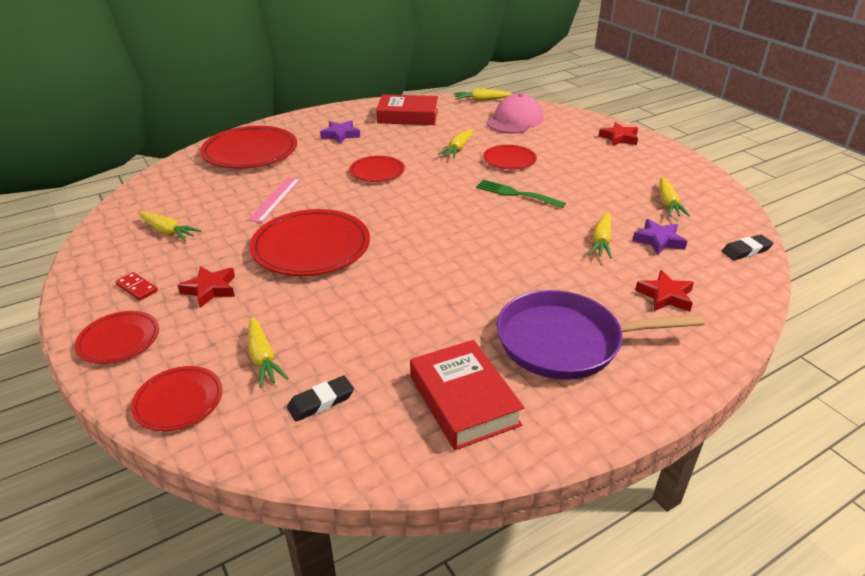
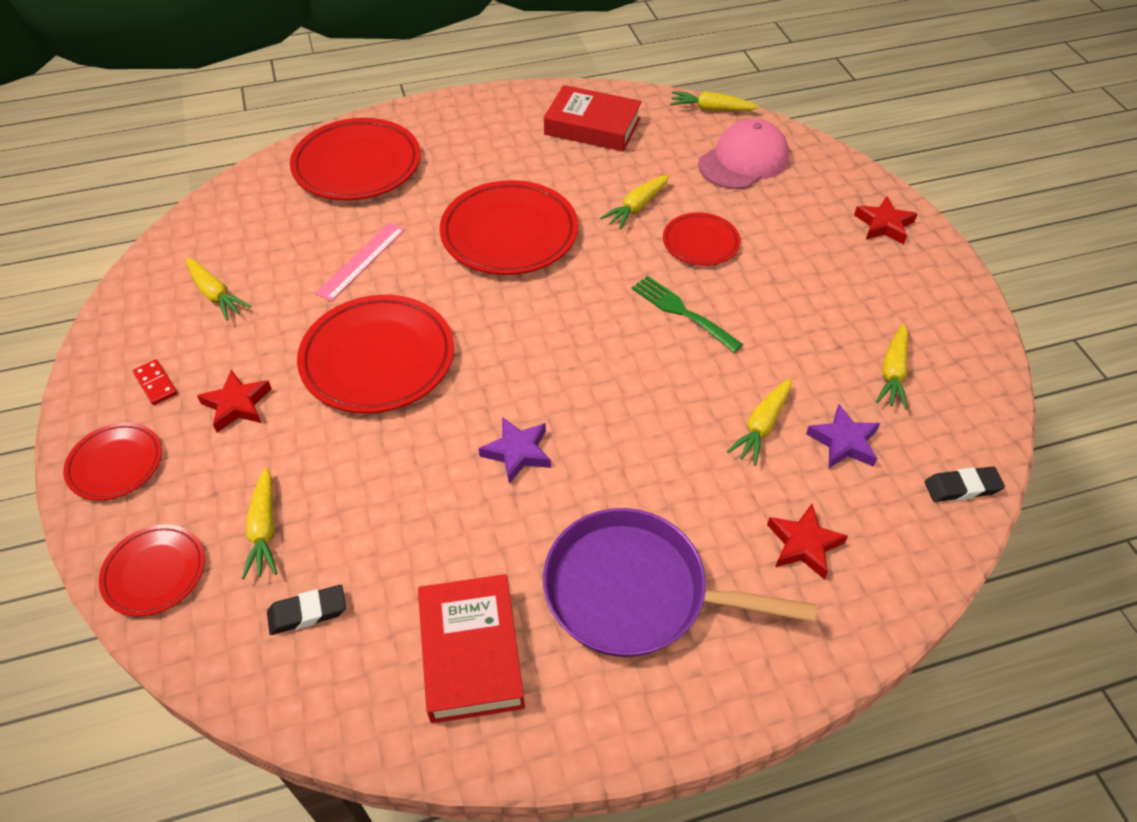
camera: 15 degrees right, 15 degrees up
purple star [320,121,360,144] -> purple star moved to [479,417,551,484]
red plate [349,156,405,182] -> red plate [440,180,578,275], size x1.80

